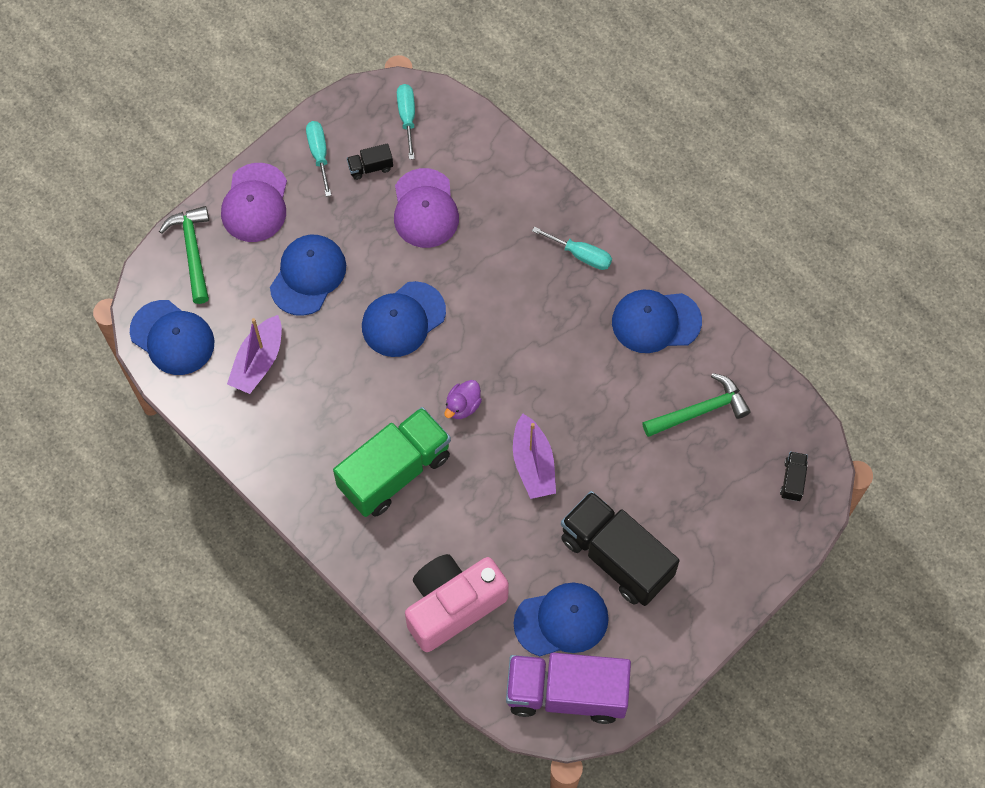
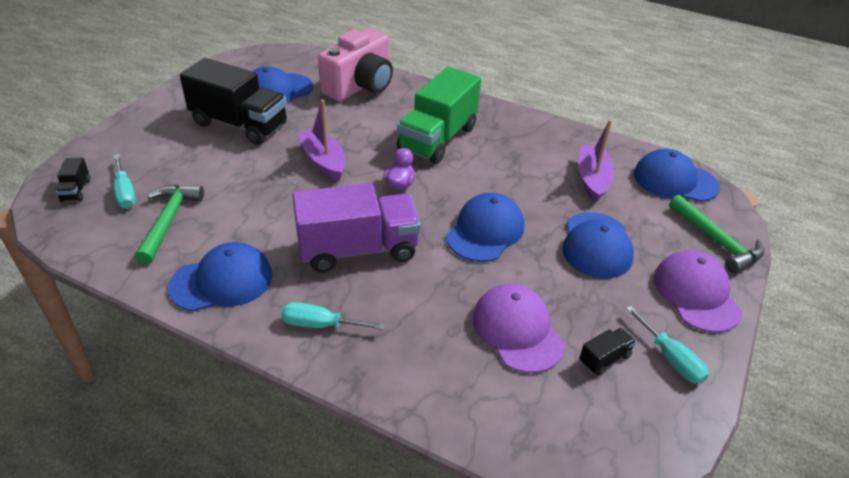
camera: 160 degrees right, 25 degrees down
turquoise screwdriver [397,84,415,160] -> turquoise screwdriver moved to [113,154,136,208]
purple truck [506,653,631,724] -> purple truck moved to [292,183,421,272]
green hammer [642,373,751,437] -> green hammer turned 135 degrees clockwise [135,185,204,264]

